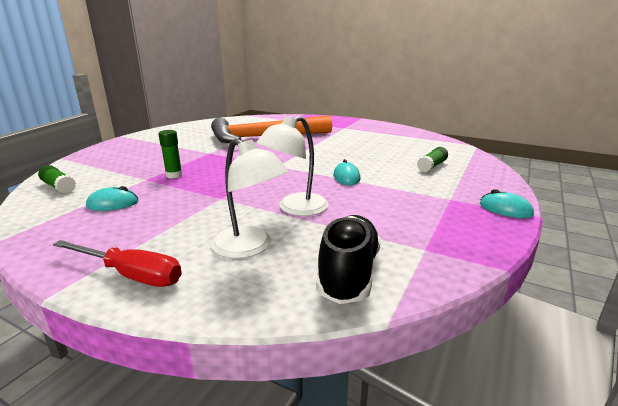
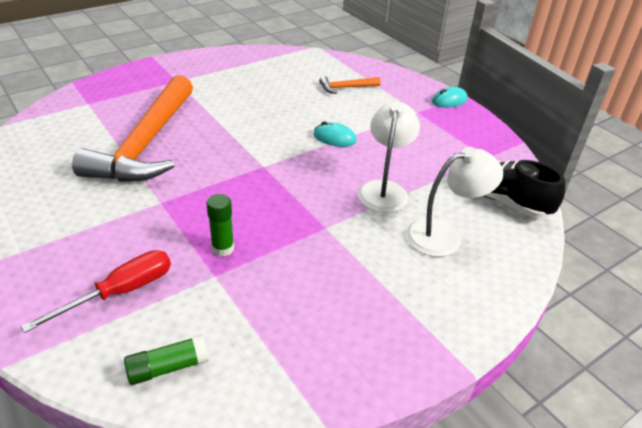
camera: 65 degrees left, 15 degrees up
red screwdriver [53,240,182,287] -> red screwdriver moved to [21,250,171,333]
turquoise mouse [86,186,138,211] -> none
white lamp [256,116,329,216] -> white lamp turned 150 degrees counterclockwise [358,102,420,213]
green glue stick [417,147,448,172] -> orange hammer [319,76,380,94]

